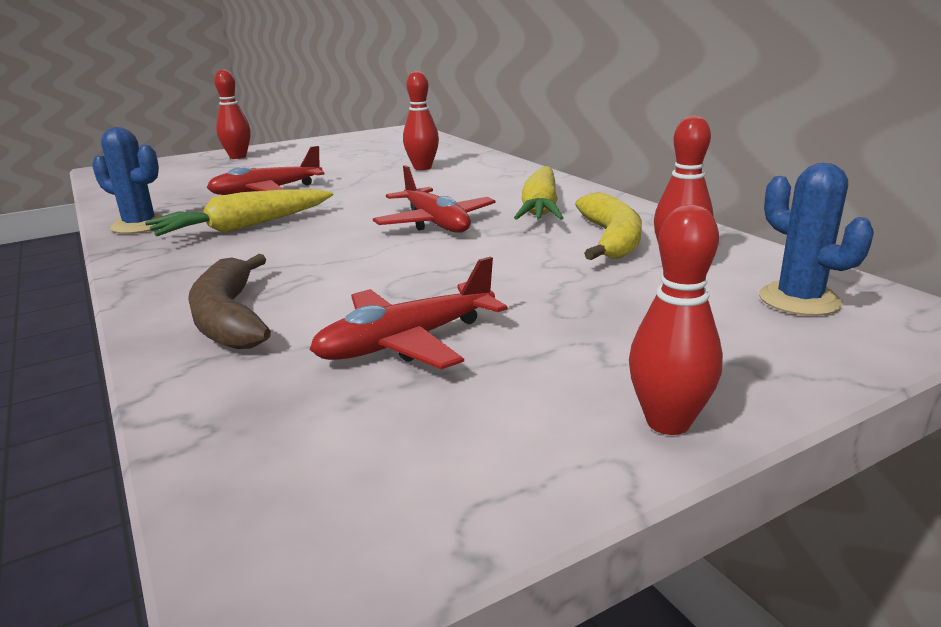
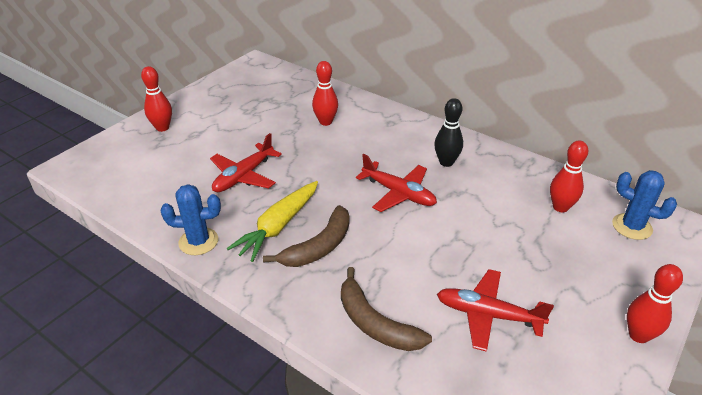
camera: 25 degrees left, 15 degrees up
red plane [309,257,507,369] -> red plane turned 75 degrees clockwise [437,269,554,352]
yellow carrot [514,166,563,220] -> black bowling pin [434,98,463,167]
yellow banana [575,192,642,260] -> none
none -> brown banana [263,205,350,267]

